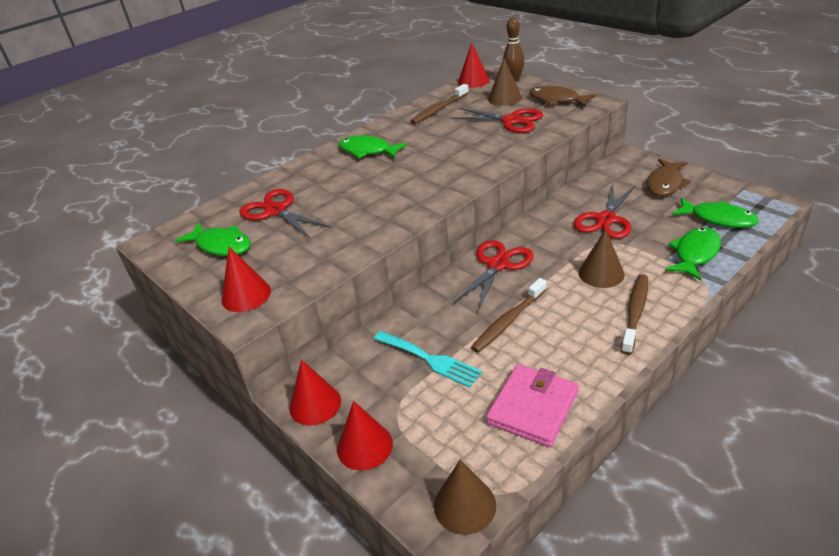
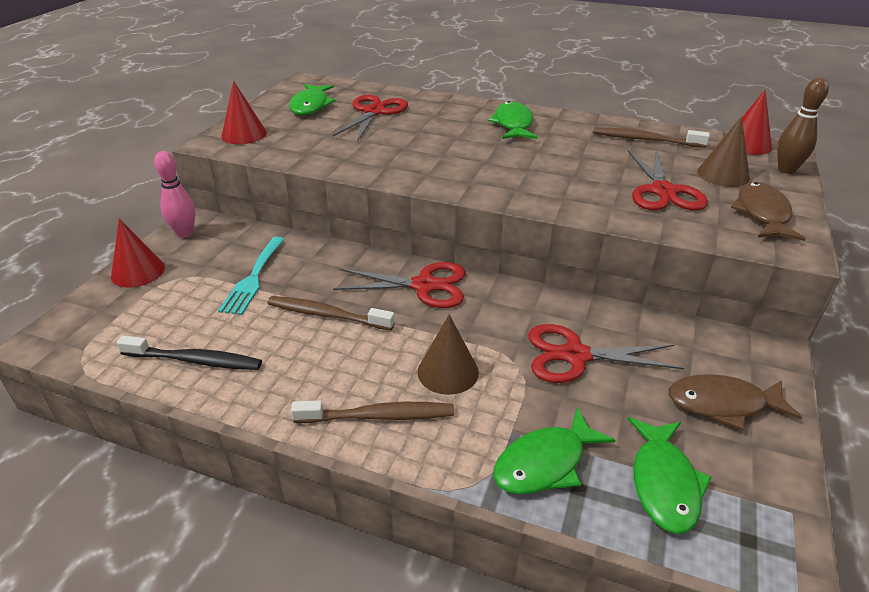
camera: 60 degrees right, 0 degrees up
red cone [289,360,341,426] -> pink bowling pin [154,151,196,238]
brown cone [434,459,496,535] -> none
pink wallet [486,364,579,447] -> black toothbrush [117,336,262,370]
green fish [665,227,721,280] -> green fish turned 135 degrees clockwise [493,408,616,494]

